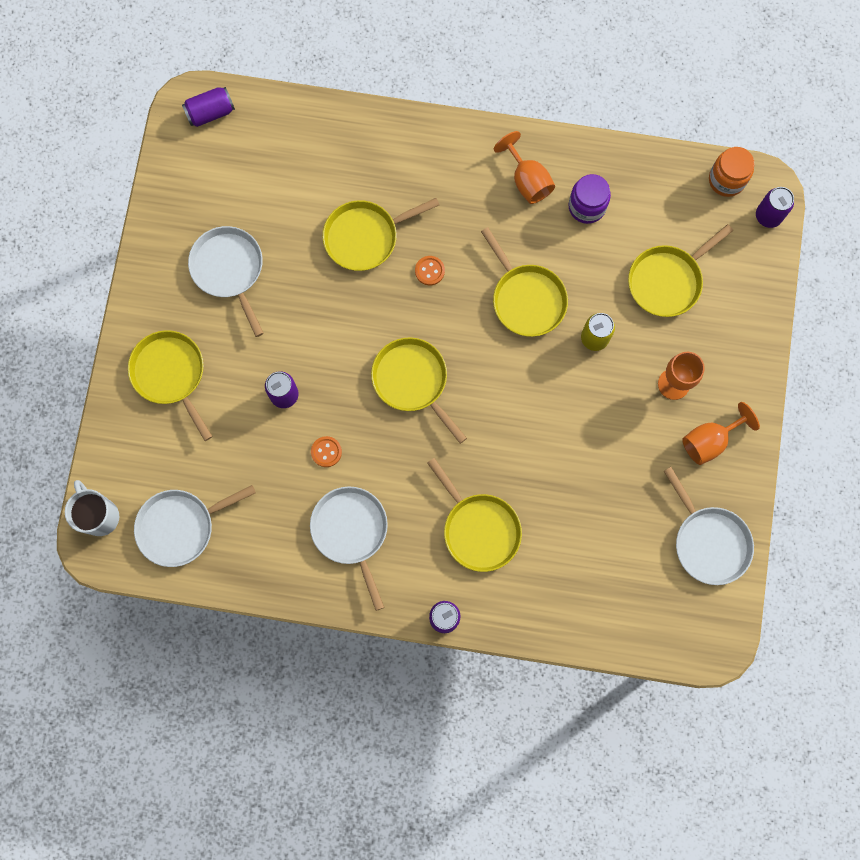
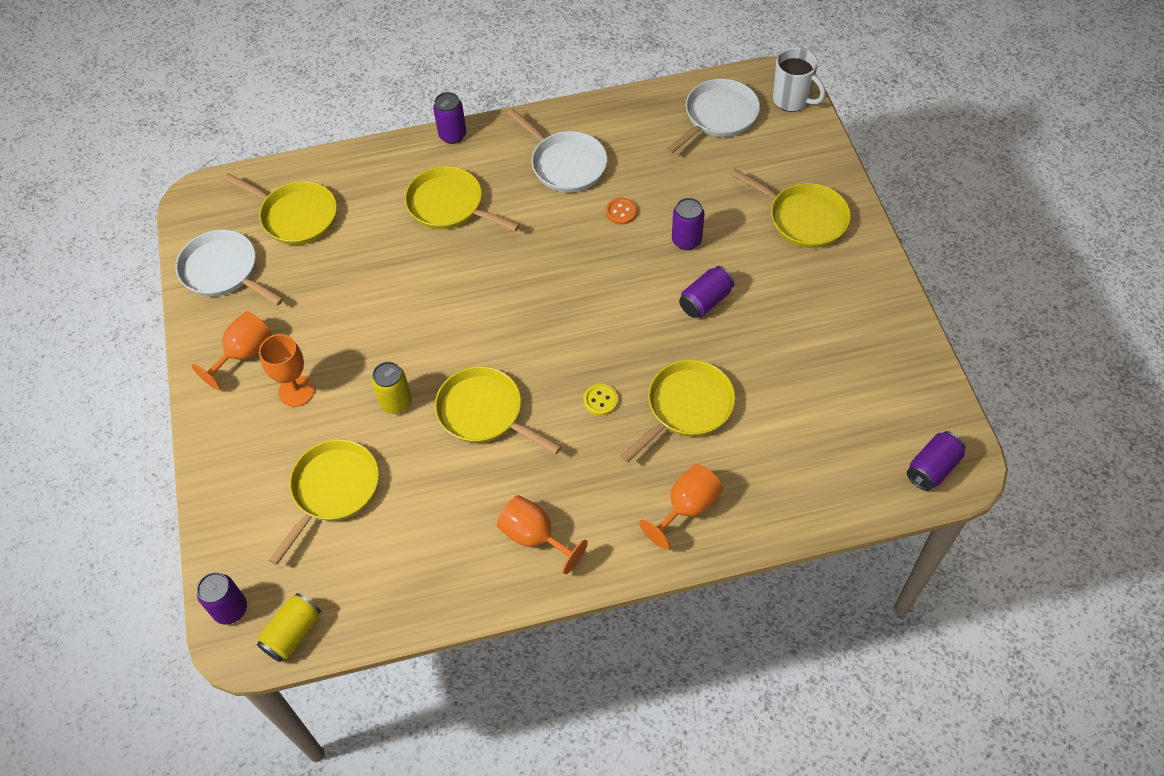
camera: 160 degrees right, 20 degrees down
white pan [188,226,264,337] -> none
yellow pan [371,337,467,444] -> yellow pan moved to [223,173,337,245]
orange button [415,256,445,285] -> yellow button [583,384,618,416]
purple jar [569,174,611,224] -> none
orange jar [709,147,754,197] -> yellow can [257,593,321,662]
none -> orange goblet [639,464,723,550]
none -> purple can [679,266,735,318]

